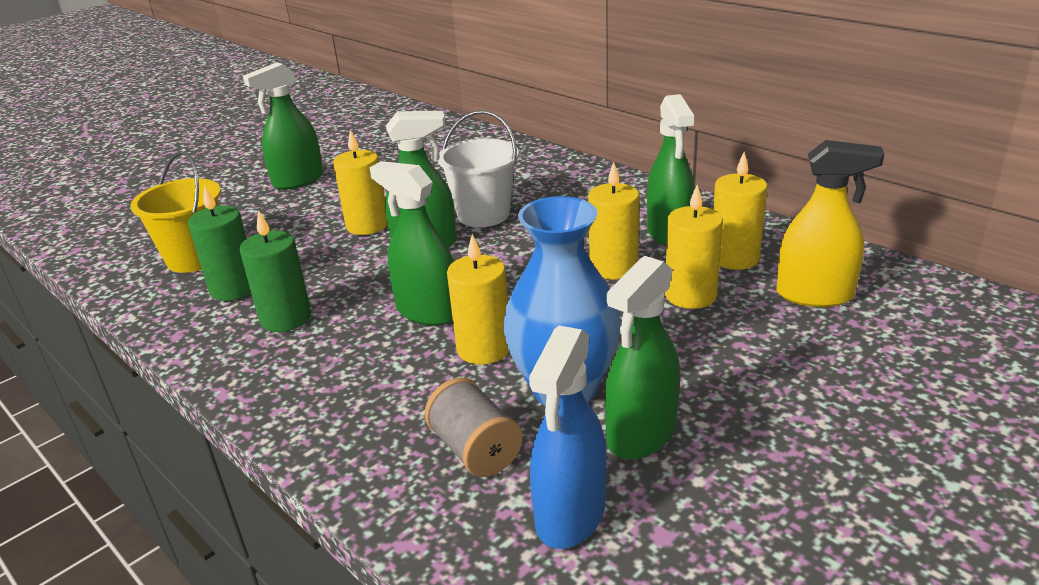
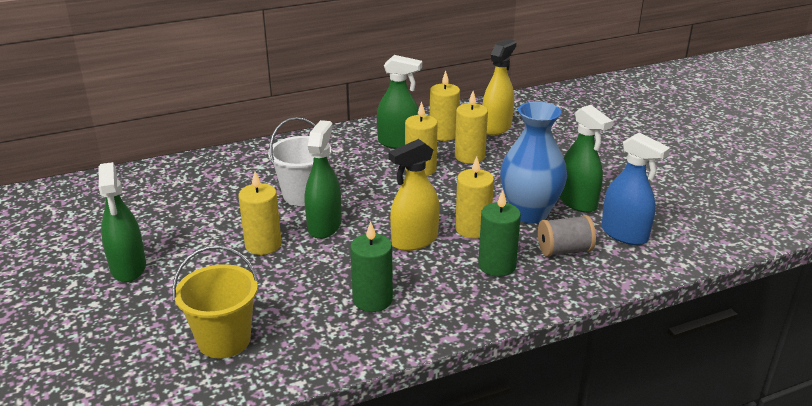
camera: 70 degrees left, 0 degrees up
green candle [188,185,251,301] -> green candle moved to [478,190,521,277]
green spray bottle [369,161,454,326] -> yellow spray bottle [389,139,440,251]

